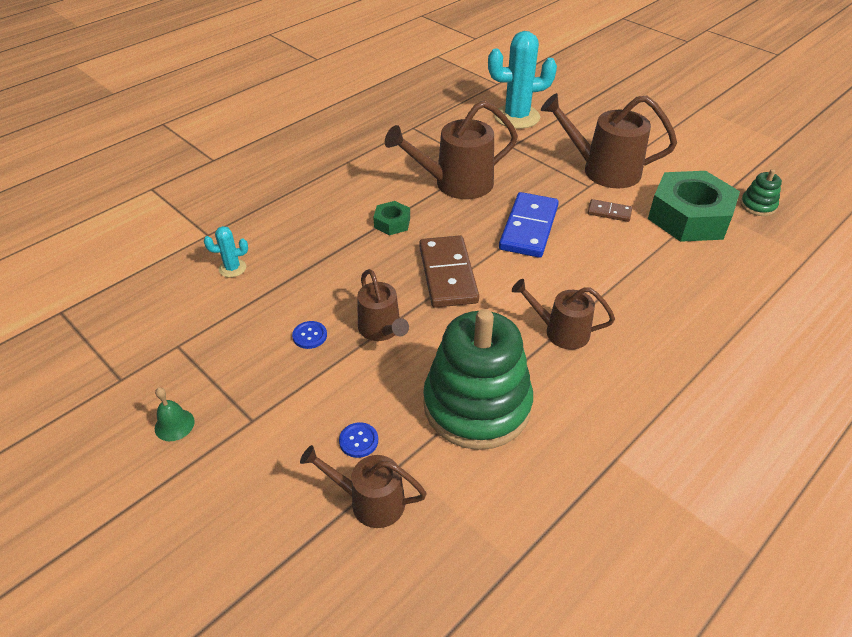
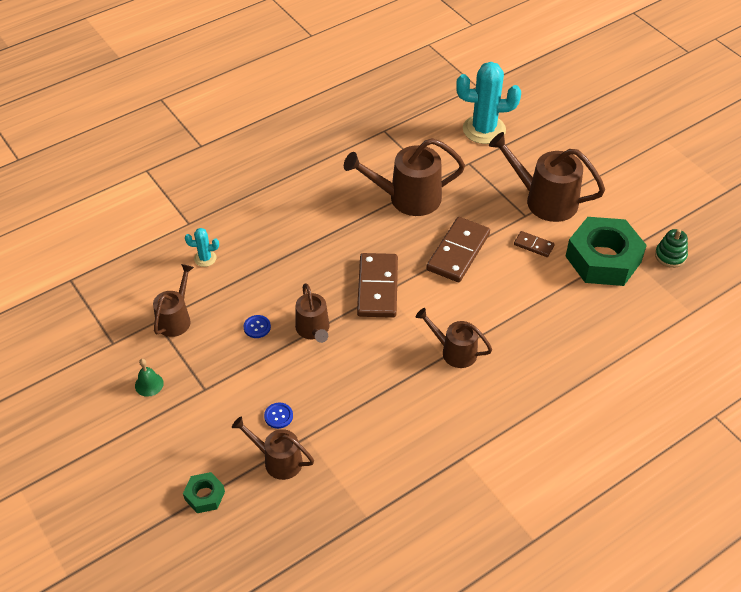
camera: 10 degrees right, 5 degrees up
green nut [373,201,410,235] -> green nut moved to [183,472,225,513]
green stacking toy [423,309,533,450] -> none
blue domino [499,192,559,258] -> brown domino [426,217,490,282]
none -> brown watering can [153,264,194,337]

